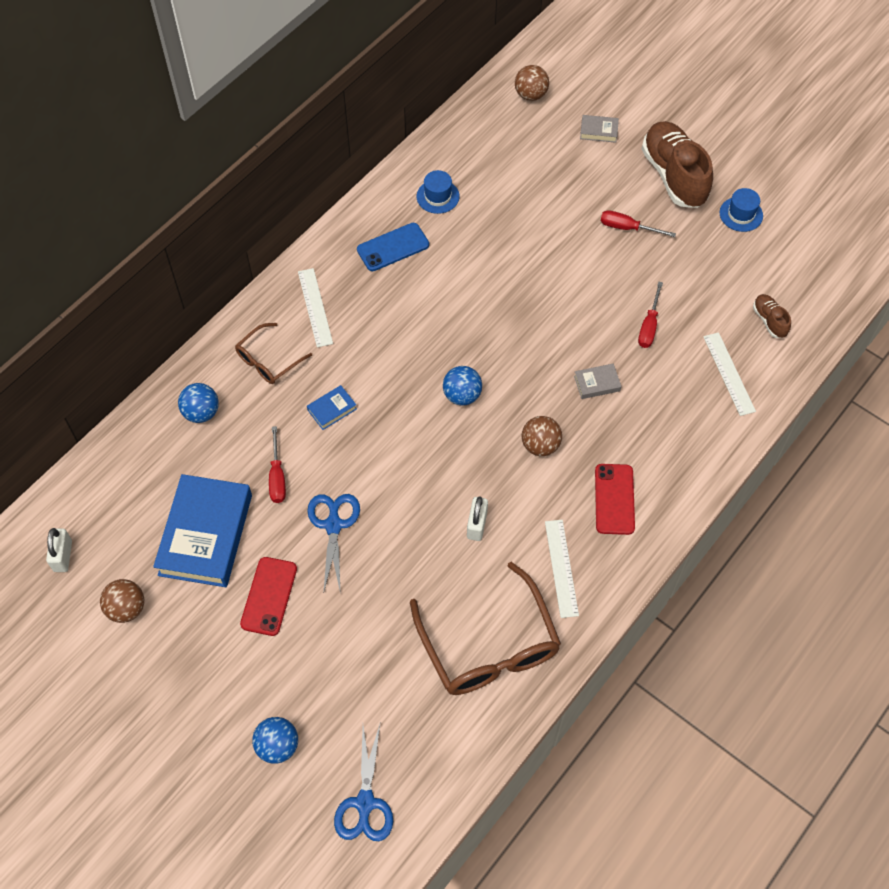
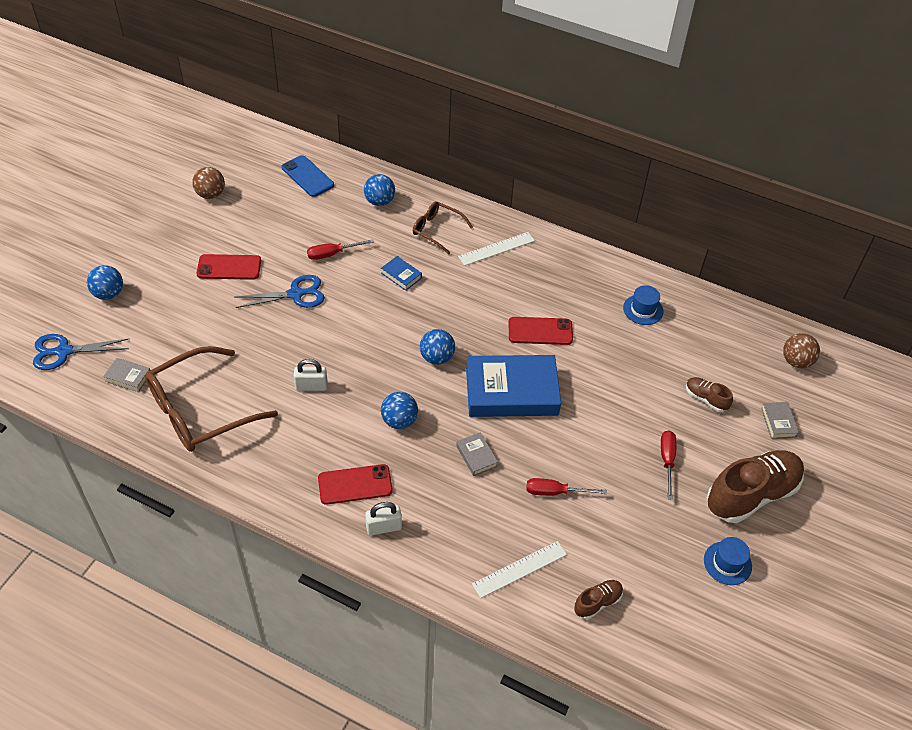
camera: 75 degrees right, 10 degrees down
white padlock [46,528,72,572] -> white padlock moved to [365,502,402,535]
blue book [153,474,252,587] -> blue book moved to [466,355,561,417]
blue phone [357,223,429,271] -> blue phone moved to [282,155,334,197]
brown ball [522,416,562,456] -> blue ball [381,392,418,429]
white ruler [545,520,579,618] -> none
none -> grey book [103,358,150,392]
none -> red phone [509,317,573,345]
none -> brown shoe [686,377,733,412]

